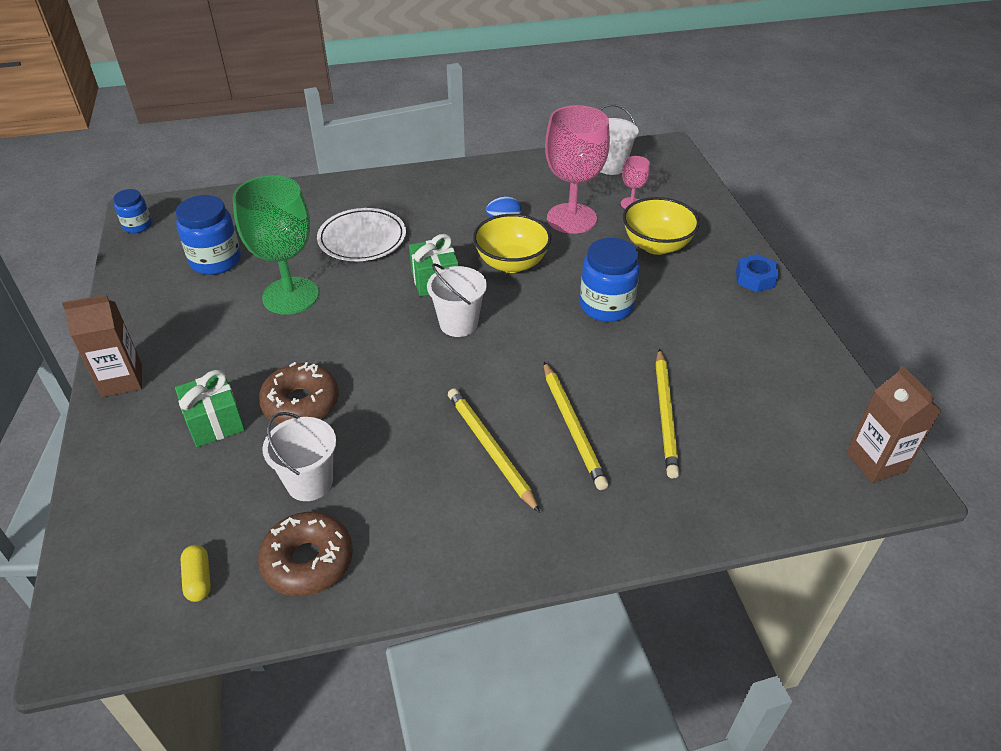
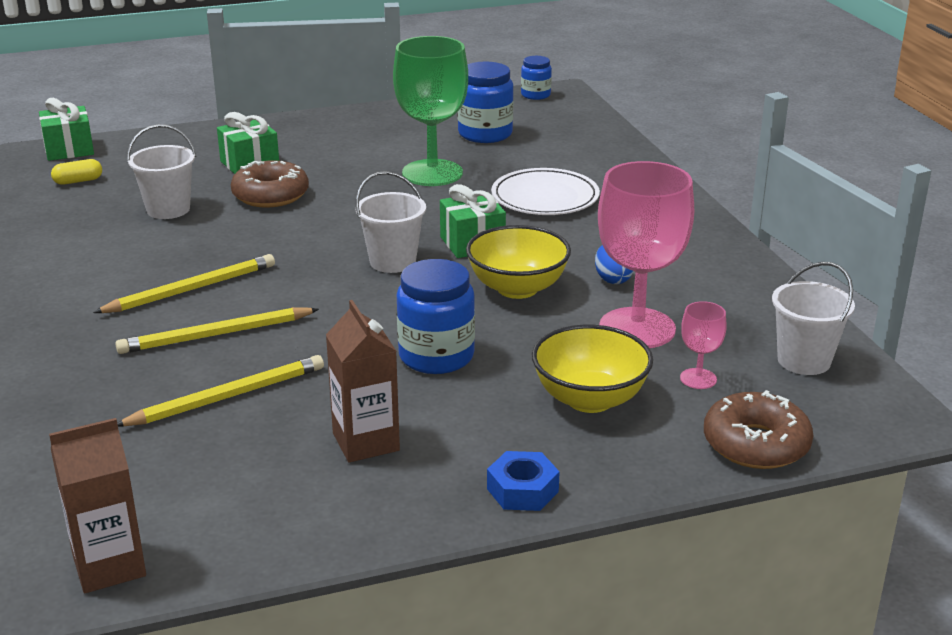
camera: 85 degrees right, 15 degrees down
brown carton [62,295,142,397] -> brown carton moved to [326,300,400,463]
brown donut [258,512,353,596] -> brown donut moved to [704,390,813,469]
yellow pencil [655,348,680,479] -> yellow pencil turned 150 degrees clockwise [117,355,324,426]
none -> green gift [39,98,94,161]

